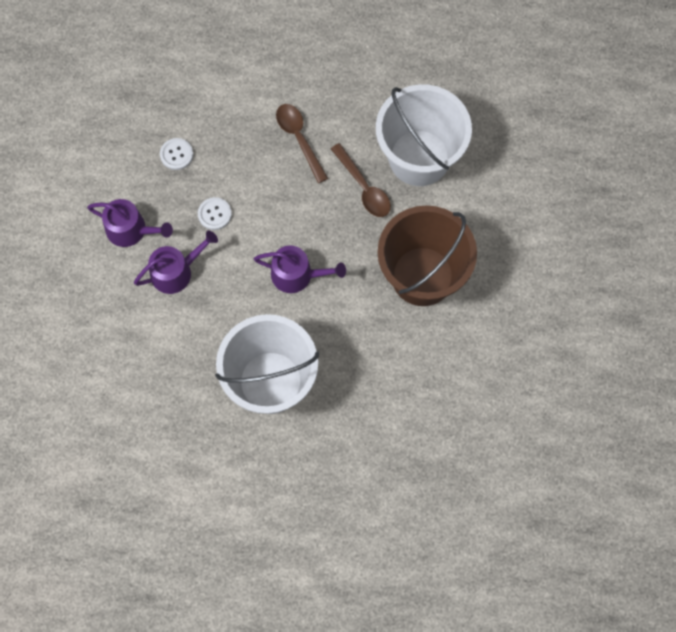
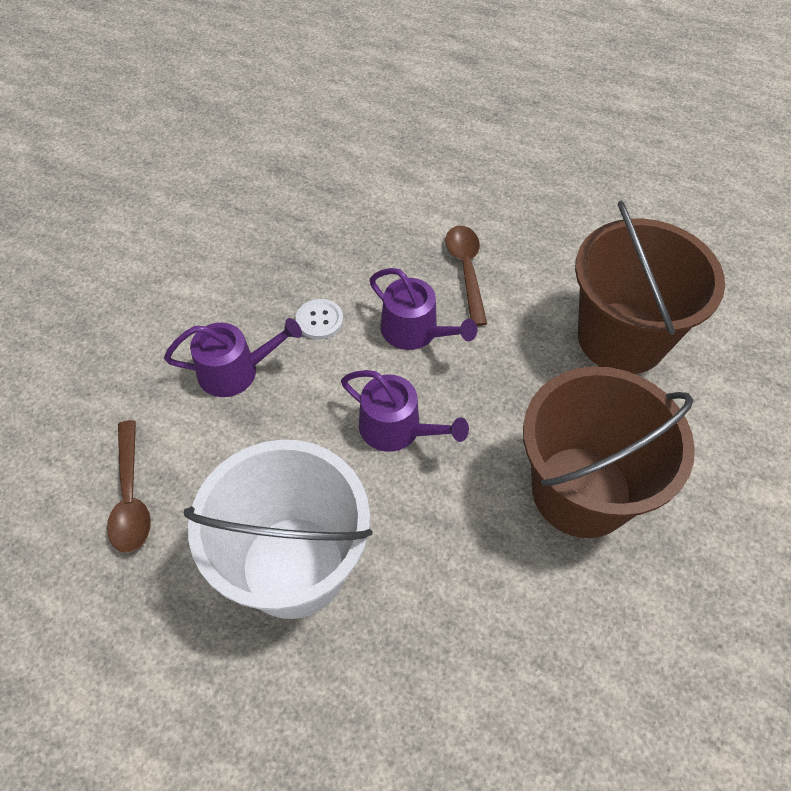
camera: 20 degrees right, 15 degrees down
purple watering can [87,199,173,247] -> purple watering can moved to [369,268,477,350]
white button [160,138,193,170] -> none
brown spoon [331,143,391,217] -> brown spoon moved to [107,420,151,553]
white bucket [376,84,472,186] -> brown bucket [575,201,725,374]

